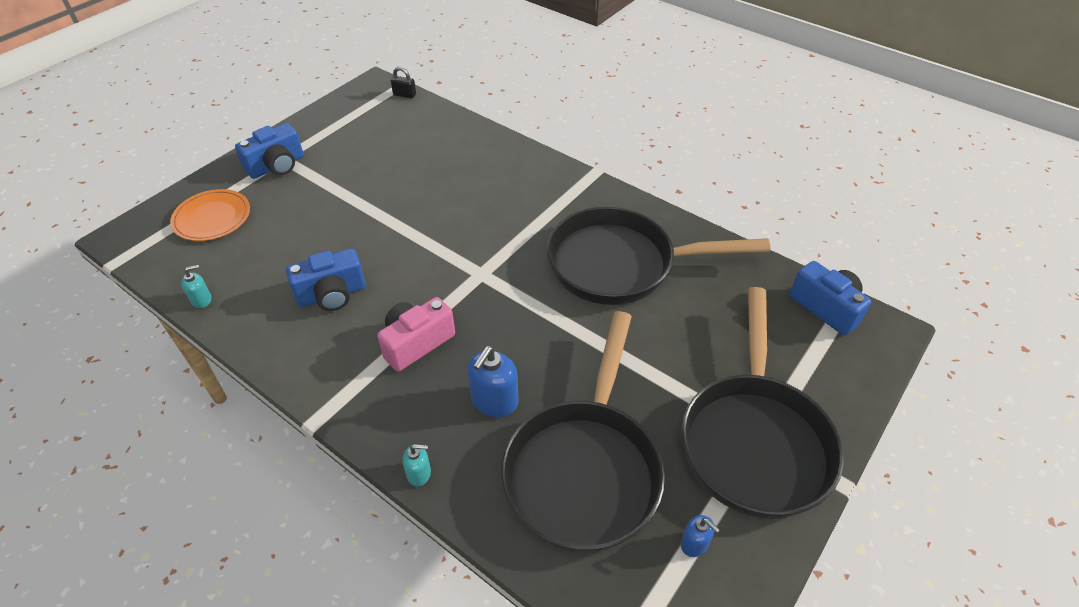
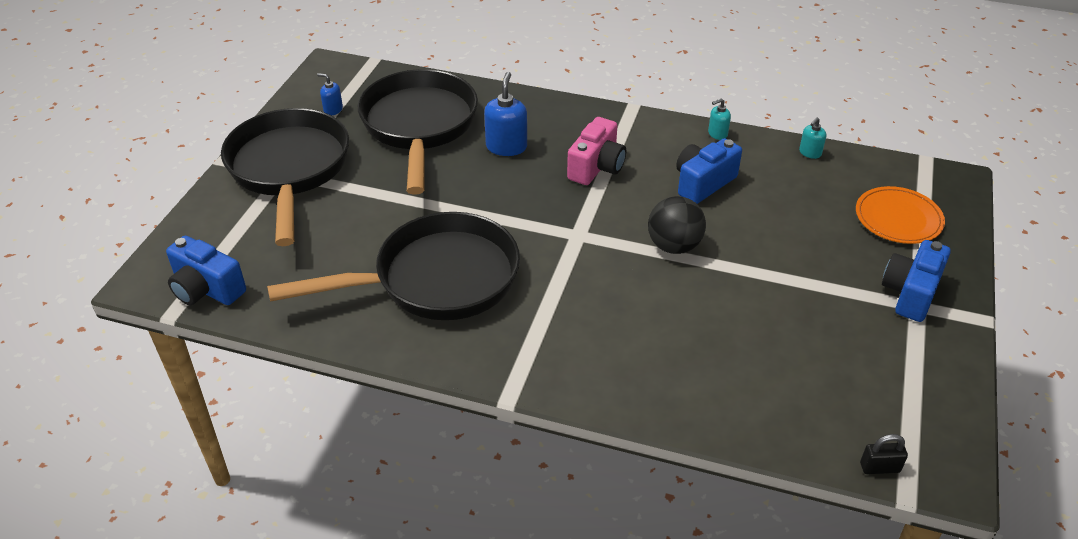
camera: 160 degrees right, 5 degrees down
turquoise soap dispenser [403,444,431,486] -> turquoise soap dispenser moved to [708,98,731,140]
none -> black ball [648,196,706,254]

